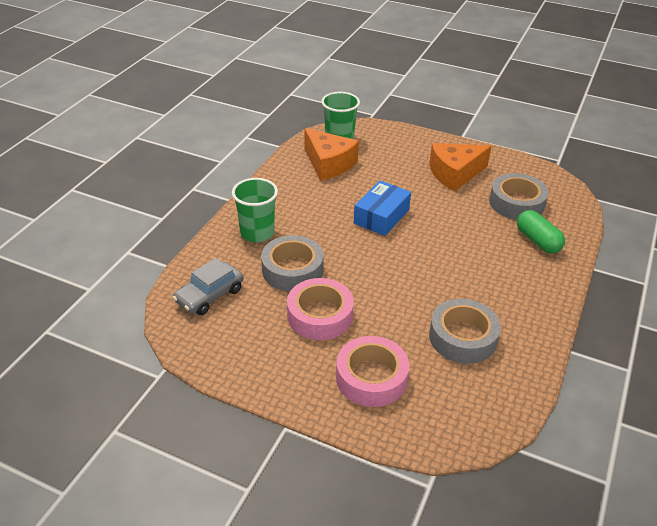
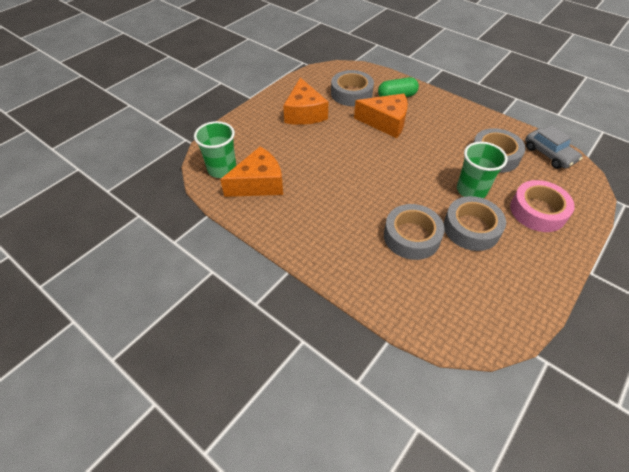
camera: 75 degrees left, 10 degrees up
grey car [173,258,243,315] -> grey car moved to [525,125,583,169]
green cup [232,178,278,242] -> green cup moved to [457,142,508,198]
pink tape [287,278,354,340] -> grey tape [444,196,506,251]
blue box [354,180,411,236] -> none
none -> orange cheese [354,93,408,138]

